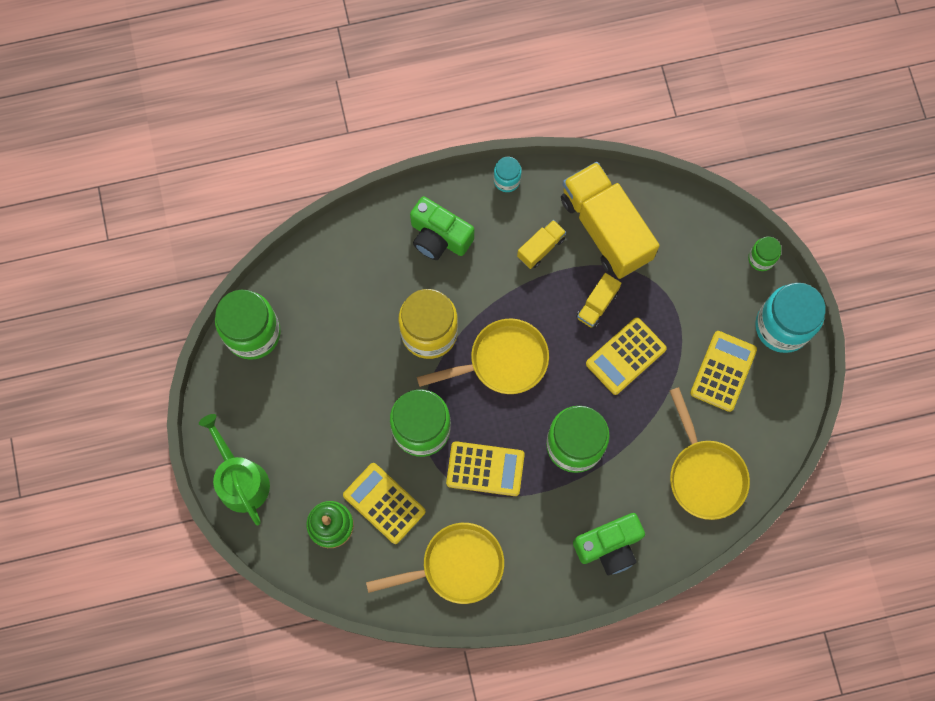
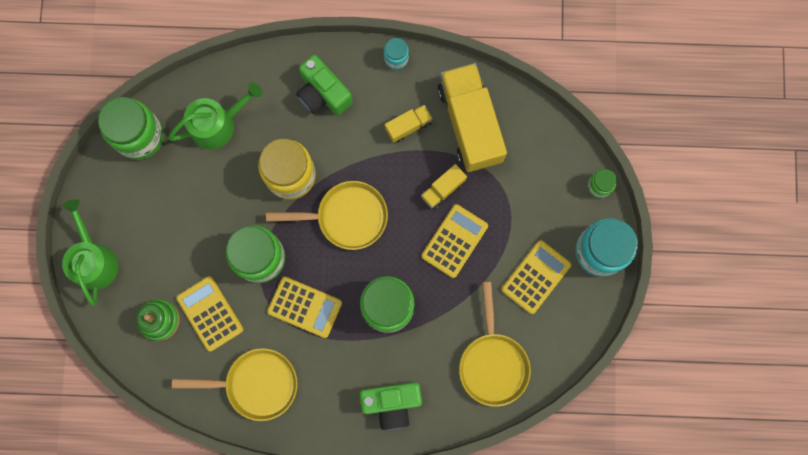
camera: 15 degrees right, 5 degrees up
yellow calculator [586,317,667,395] -> yellow calculator turned 150 degrees clockwise [421,204,488,278]
none -> green watering can [168,82,262,150]

